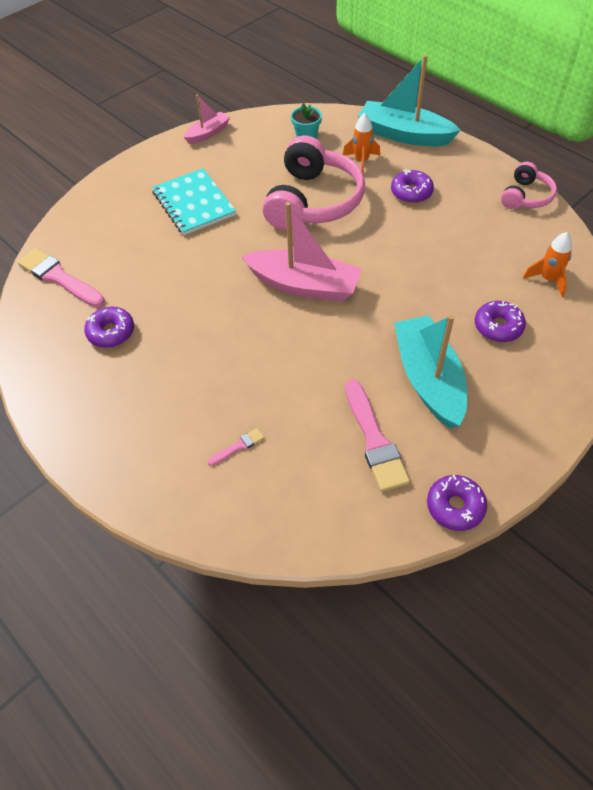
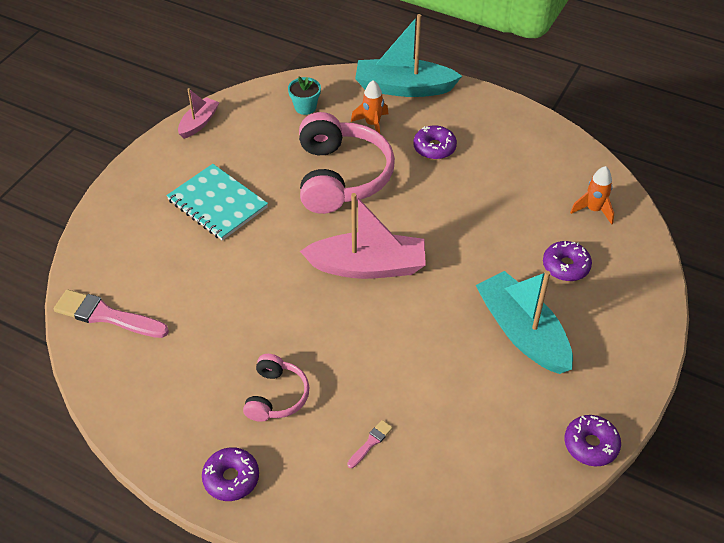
camera: 20 degrees left, 5 degrees down
purple donut [84,307,134,348] -> purple donut moved to [202,447,259,501]
pink brush [345,379,410,492] -> none
pink headphones [501,162,557,209] -> pink headphones moved to [243,354,309,422]

